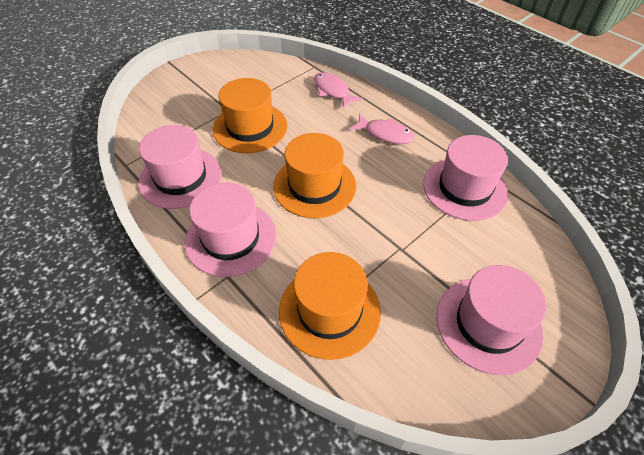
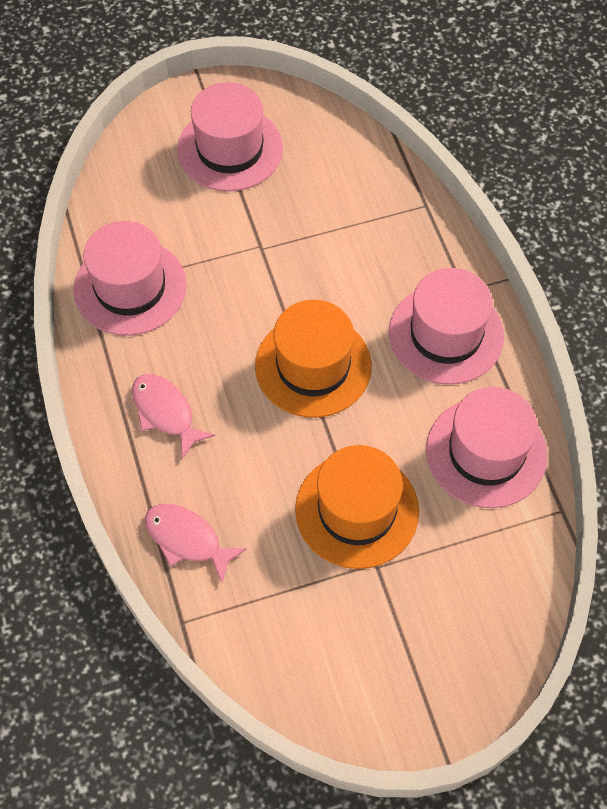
camera: 155 degrees left, 10 degrees up
orange hat [279,252,381,360] -> none
pink fish [314,72,363,108] -> pink fish turned 135 degrees clockwise [145,504,247,582]

